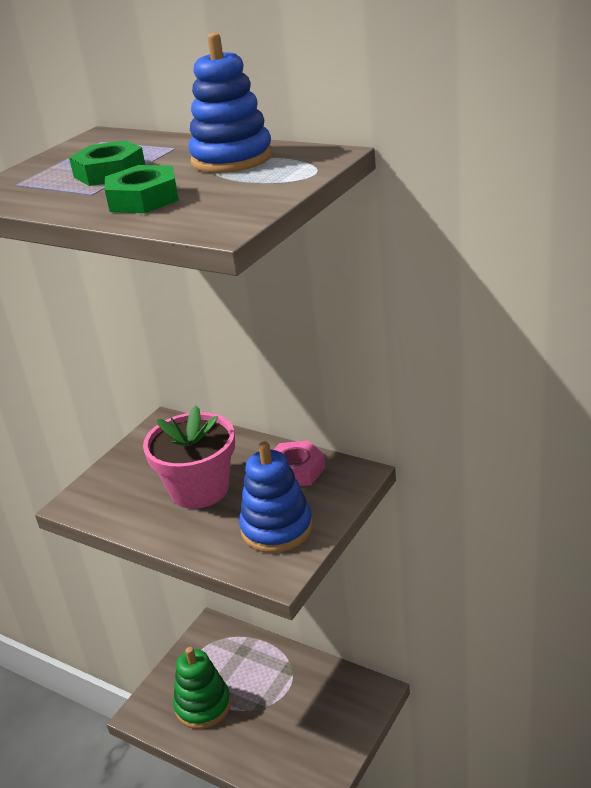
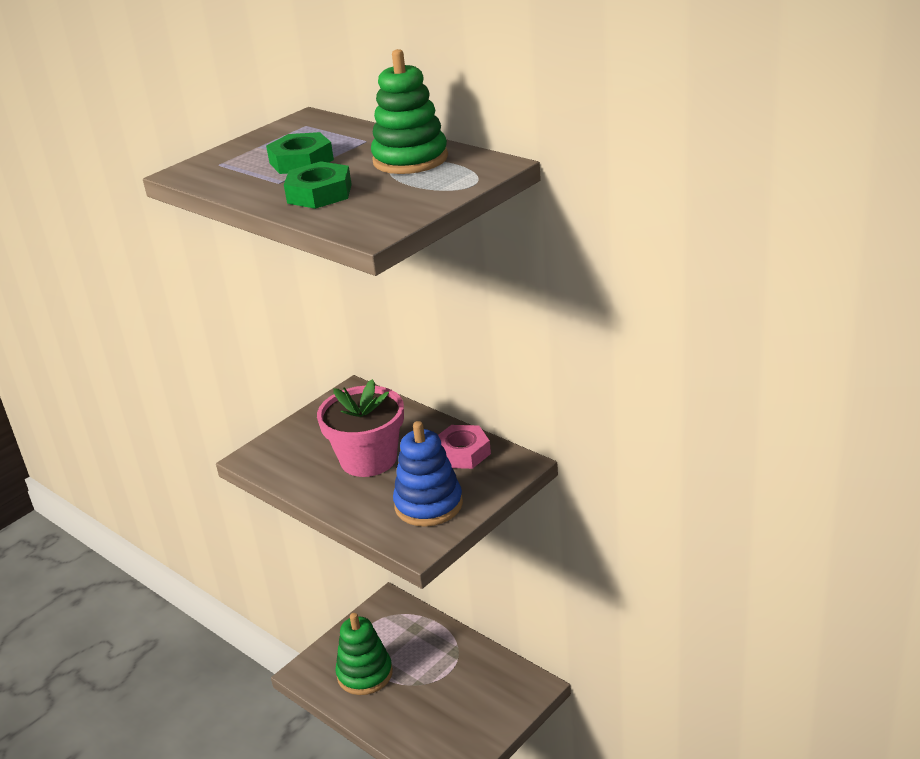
camera: 10 degrees right, 0 degrees up
blue stacking toy [189,33,273,173] -> green stacking toy [371,49,448,174]

